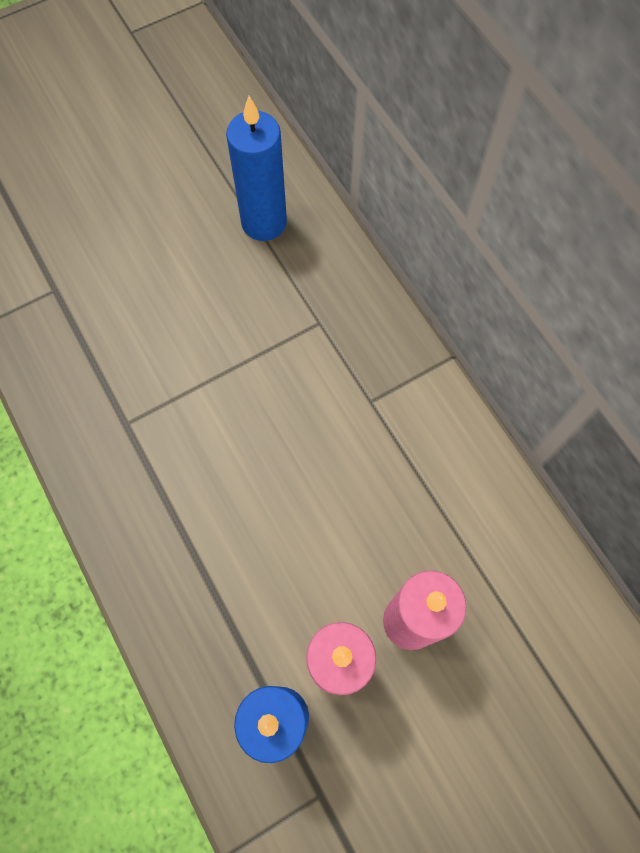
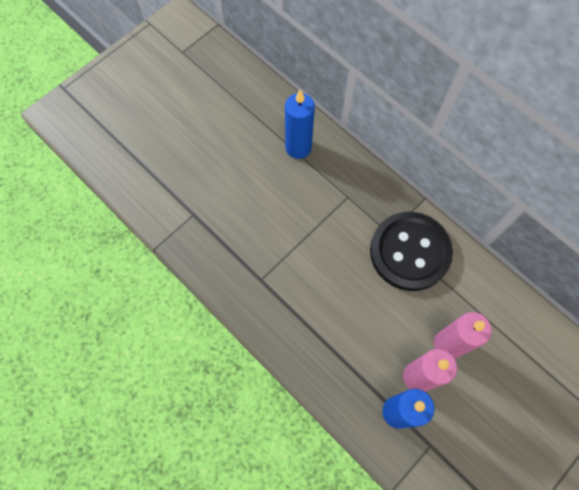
camera: 15 degrees left, 0 degrees up
none -> black button [370,212,453,291]

